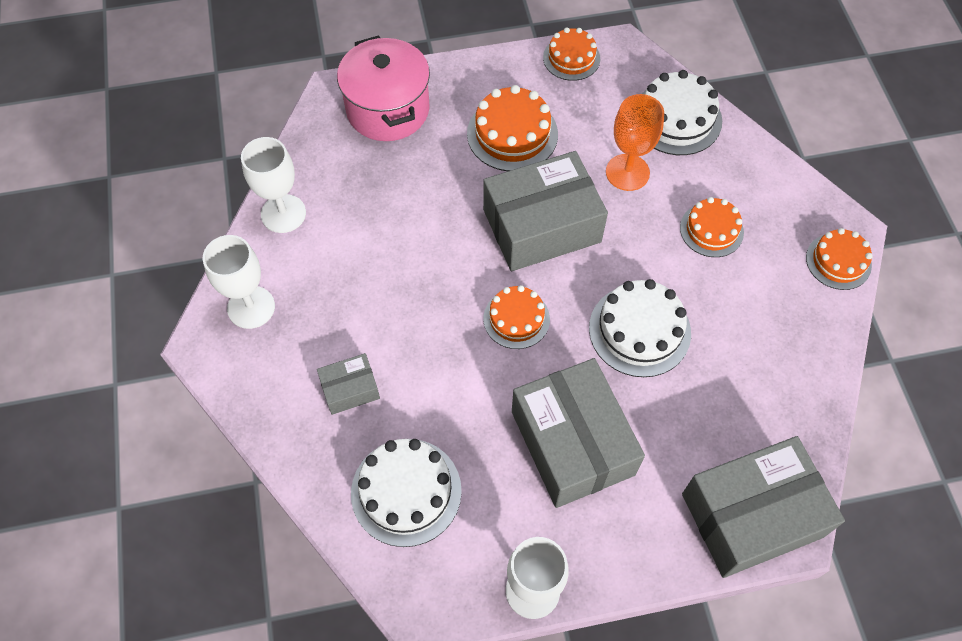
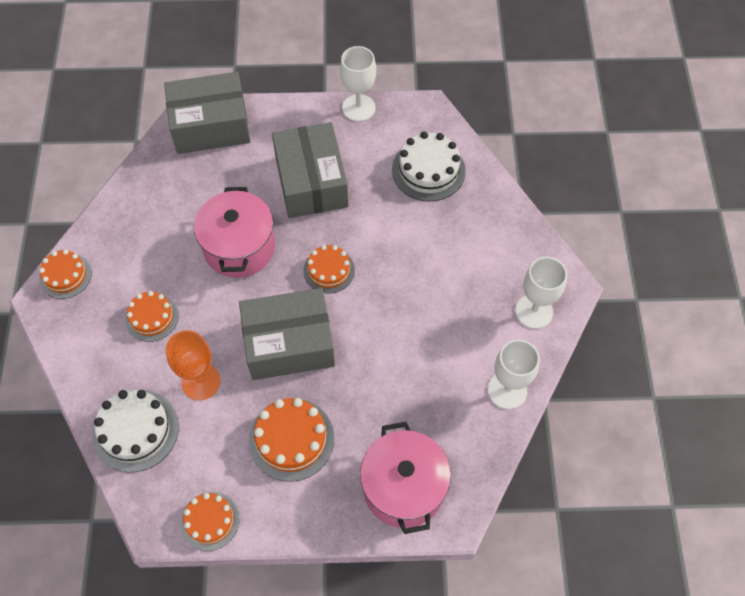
camera: 170 degrees left, 0 degrees up
grey box [317,353,380,415] -> none
white cake [589,279,691,377] -> pink pot [194,187,275,278]

